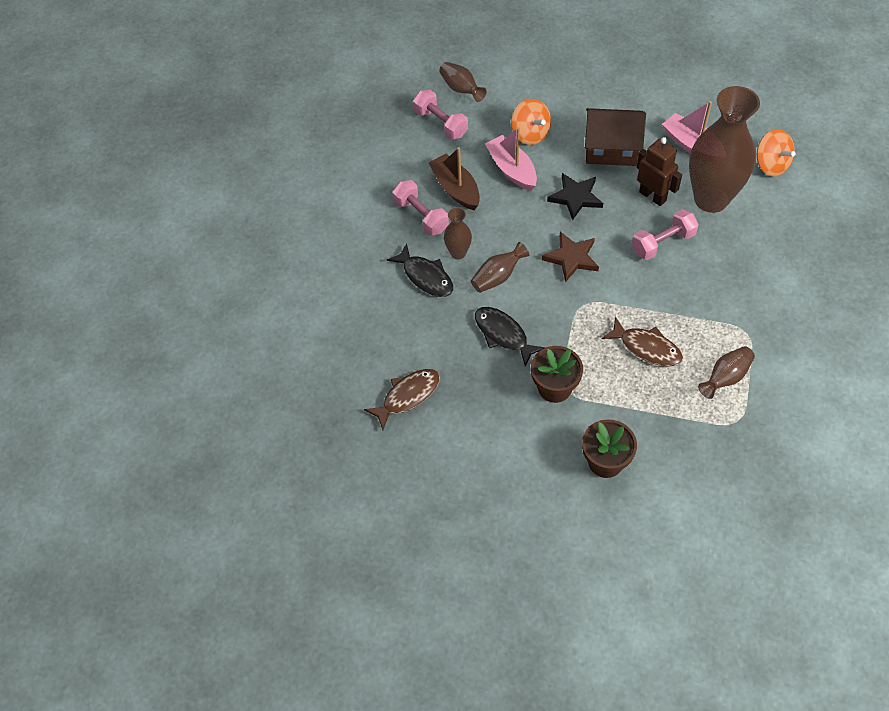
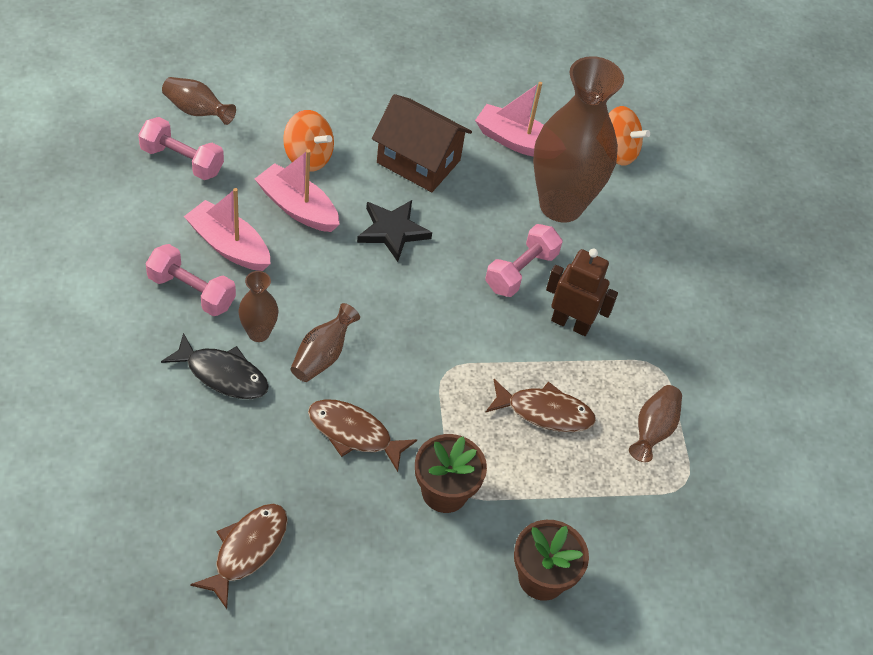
camera: 30 degrees left, 5 degrees down
brown boat [429,147,480,210] -> pink boat [184,188,271,271]
black fish [475,307,546,366] -> brown fish [308,399,417,472]
brown star [542,232,599,282] -> none
brown house [585,108,646,166] -> brown house turned 45 degrees clockwise [372,94,472,192]
brown robot [636,137,682,206] -> brown robot moved to [546,248,618,336]

